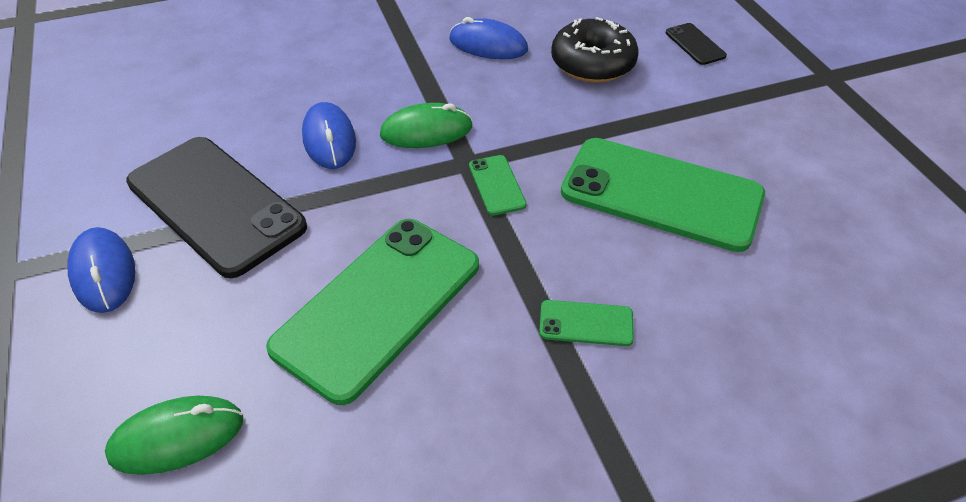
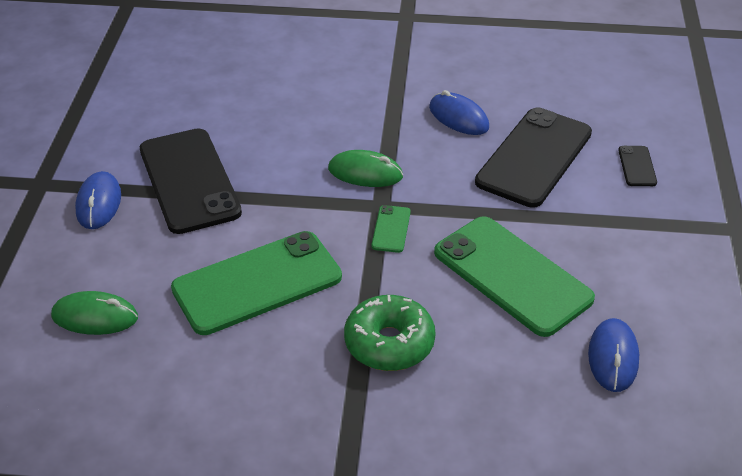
camera: 25 degrees right, 5 degrees down
blue mouse [302,102,356,169] -> blue mouse moved to [588,318,639,392]
green phone [539,300,634,346] -> green donut [344,295,436,371]
black donut [551,17,639,83] -> black phone [475,107,592,208]

